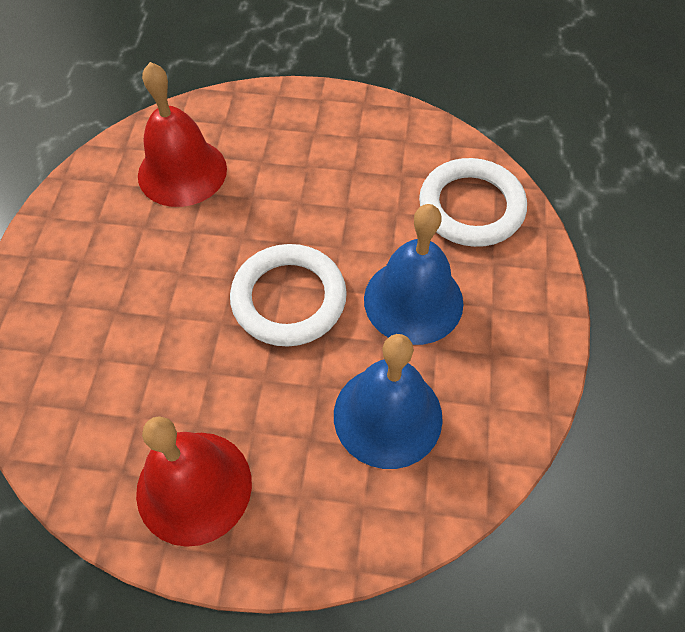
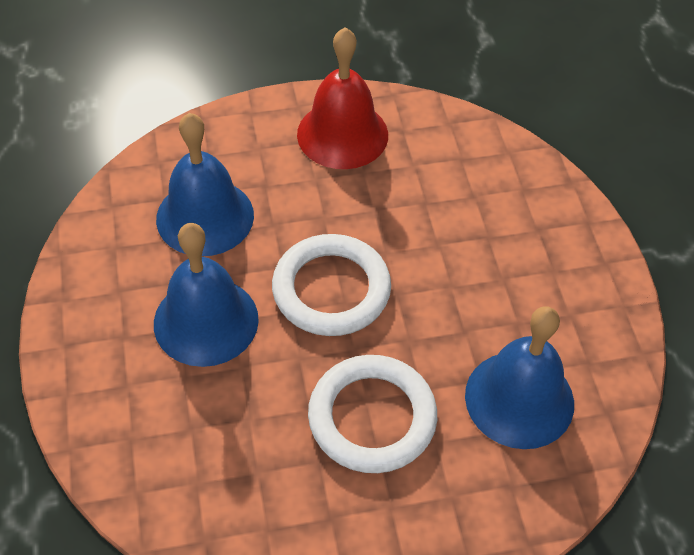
camera: 160 degrees right, 5 degrees down
red bell [138,62,227,207] -> blue bell [465,306,574,449]
white ring [419,158,527,247] -> white ring moved to [308,355,437,473]

